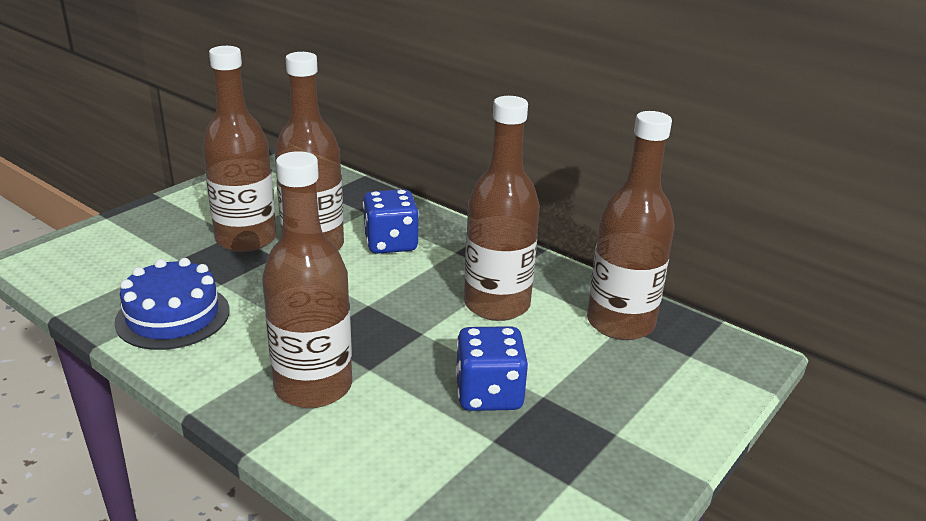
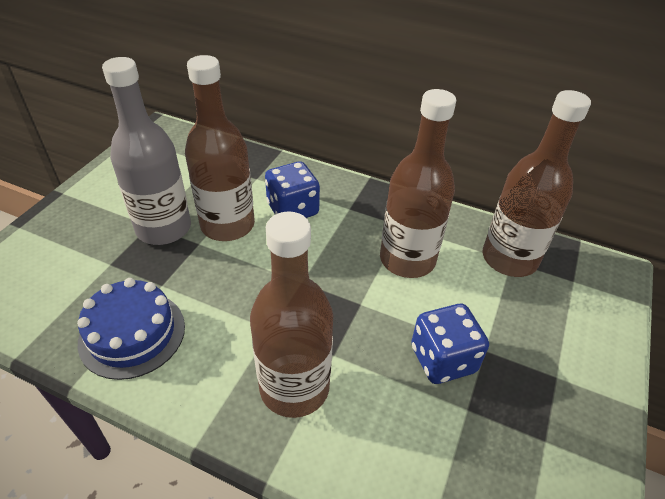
camera: 15 degrees left, 15 degrees up
brown bottle [202,46,276,252] -> grey bottle [102,57,191,245]

